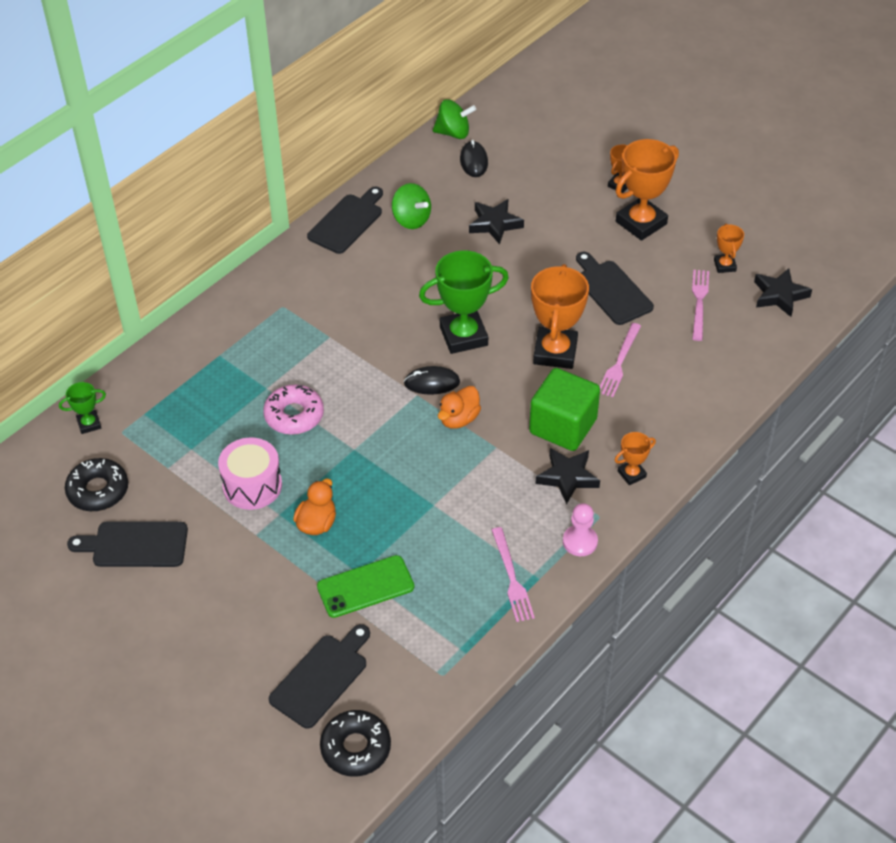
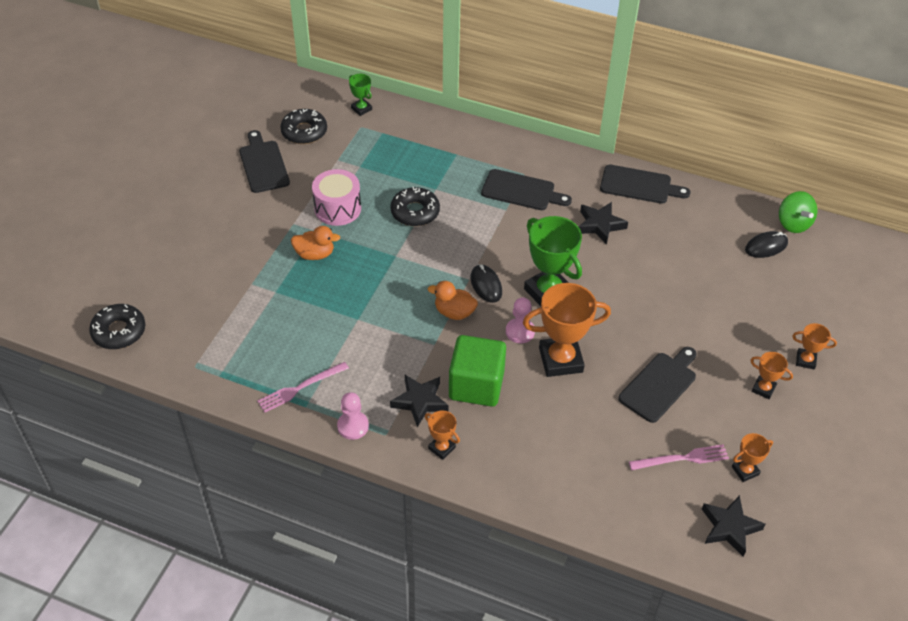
camera: 70 degrees right, 0 degrees up
pink donut [263,384,324,435] -> black donut [390,187,440,226]
black cutting board [269,624,370,729] -> black cutting board moved to [481,169,572,210]
green phone [317,555,414,618] -> none
green spinning top [392,183,431,229] -> none
black star [469,199,524,245] -> black star moved to [579,202,628,245]
pink fork [600,323,641,397] -> none
orange trophy [616,139,679,241] -> orange trophy [750,352,793,399], size x0.50
none -> pink pawn [506,297,535,343]

